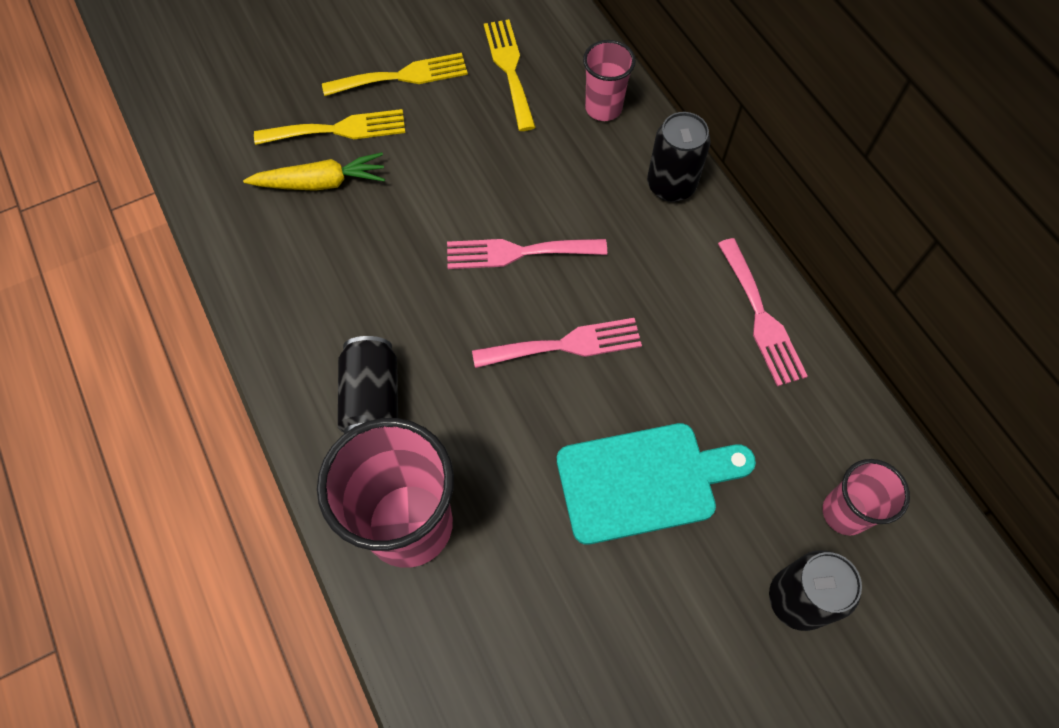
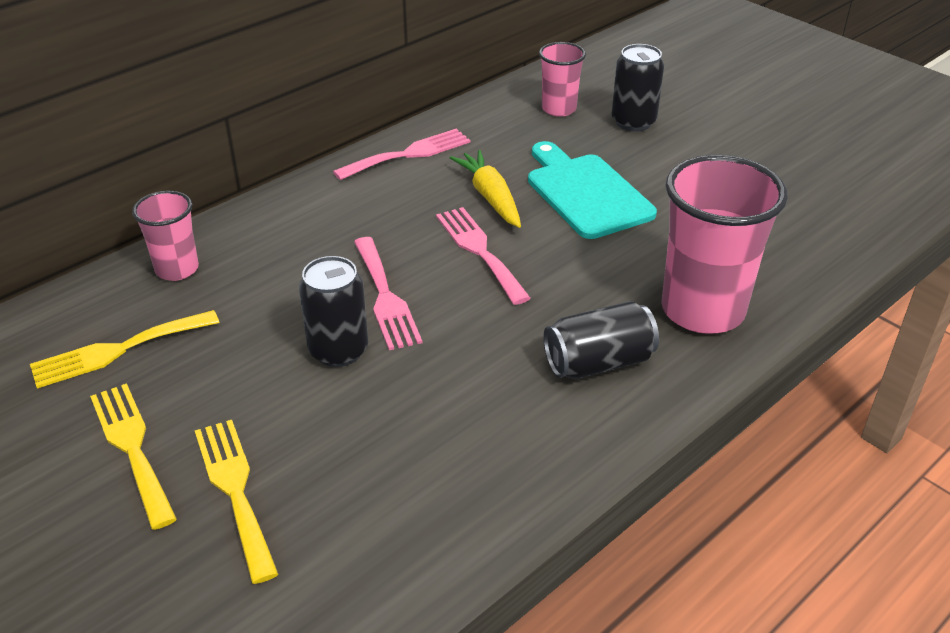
camera: 105 degrees left, 25 degrees down
yellow carrot [243,152,385,191] -> yellow carrot moved to [450,150,521,228]
black can [647,112,711,202] -> black can moved to [299,256,368,367]

